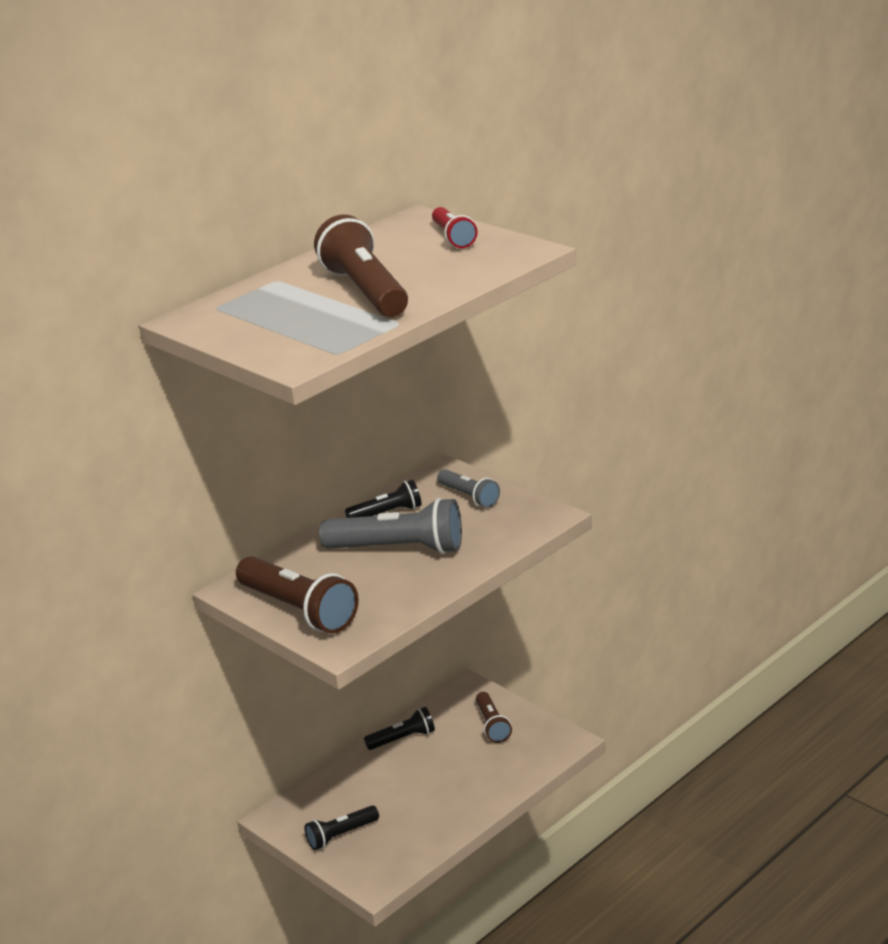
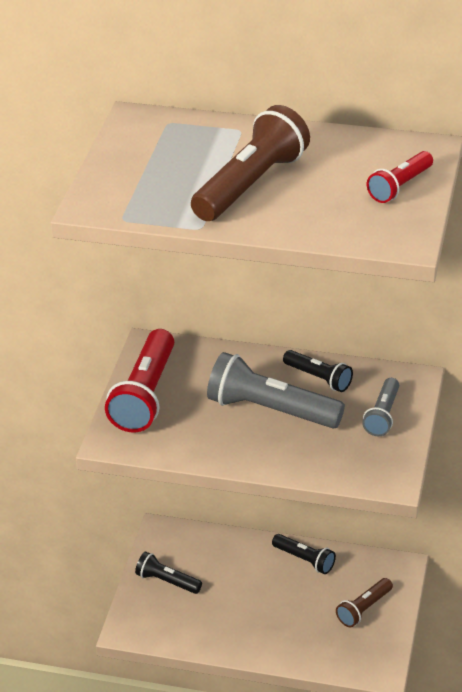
camera: 55 degrees right, 10 degrees up
brown flashlight [236,556,359,634] -> red flashlight [105,329,174,433]
grey flashlight [319,498,462,554] -> grey flashlight turned 135 degrees clockwise [207,352,345,428]

